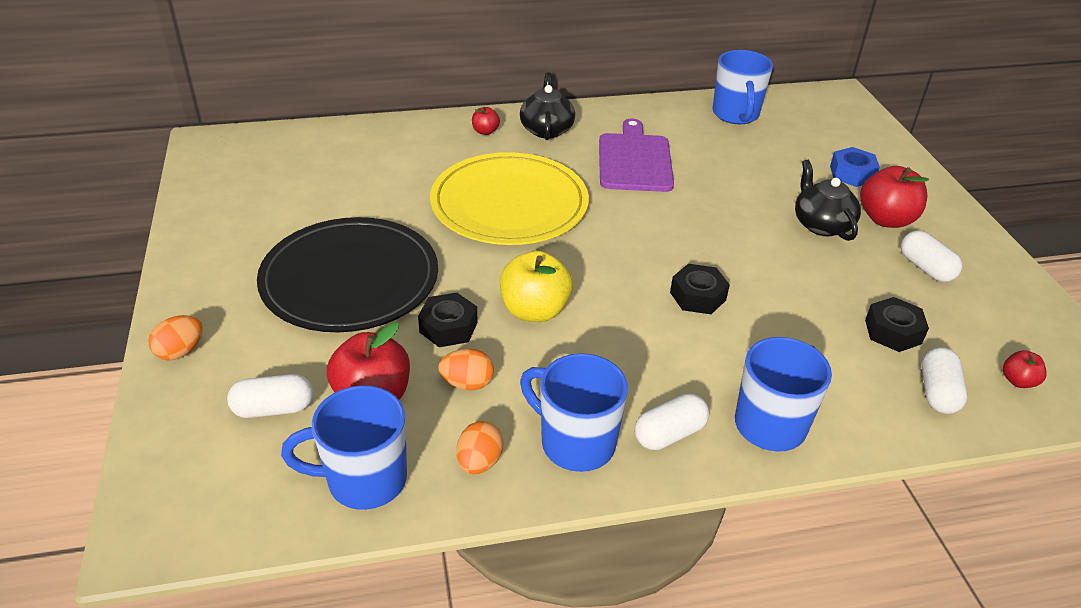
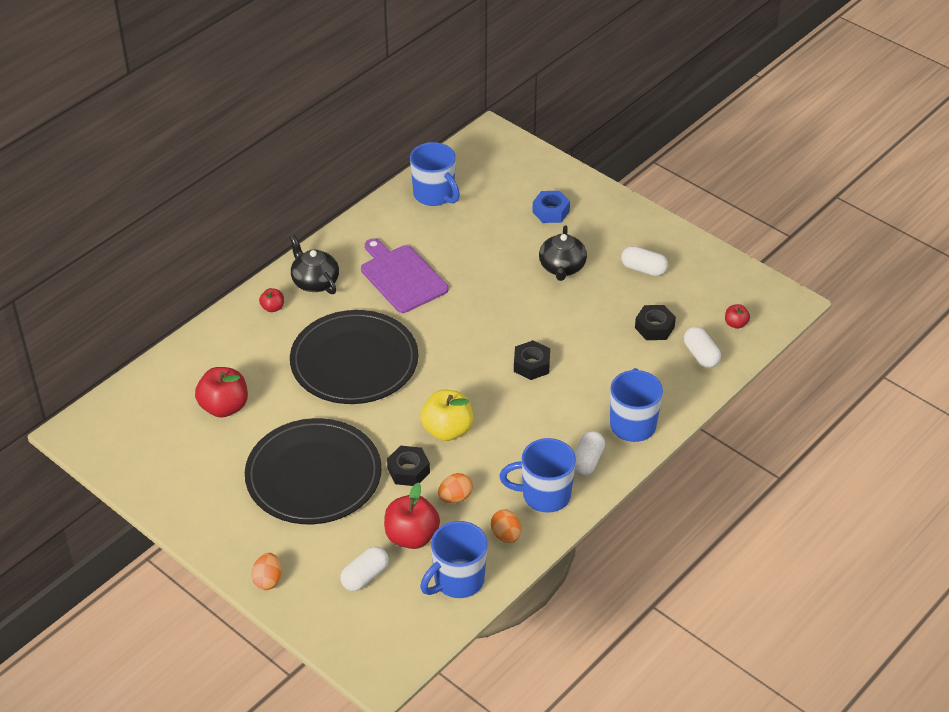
camera: 35 degrees left, 5 degrees up
yellow plate [430,152,589,245] -> black plate [290,310,419,404]
black teapot [795,160,861,241] -> black teapot turned 120 degrees counterclockwise [539,225,587,281]
red apple [860,166,929,228] -> red apple moved to [195,367,248,418]

